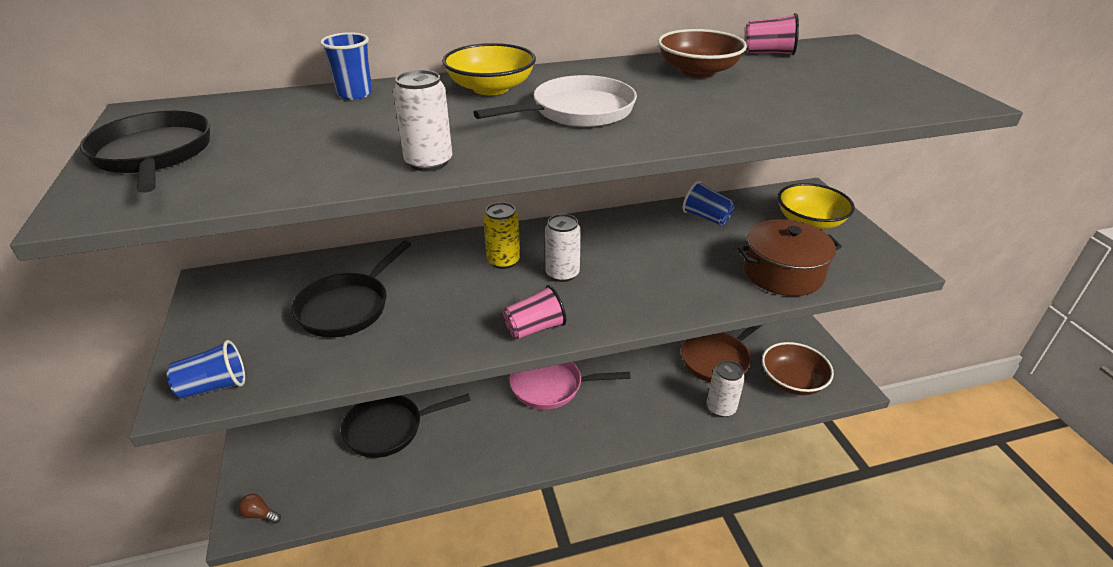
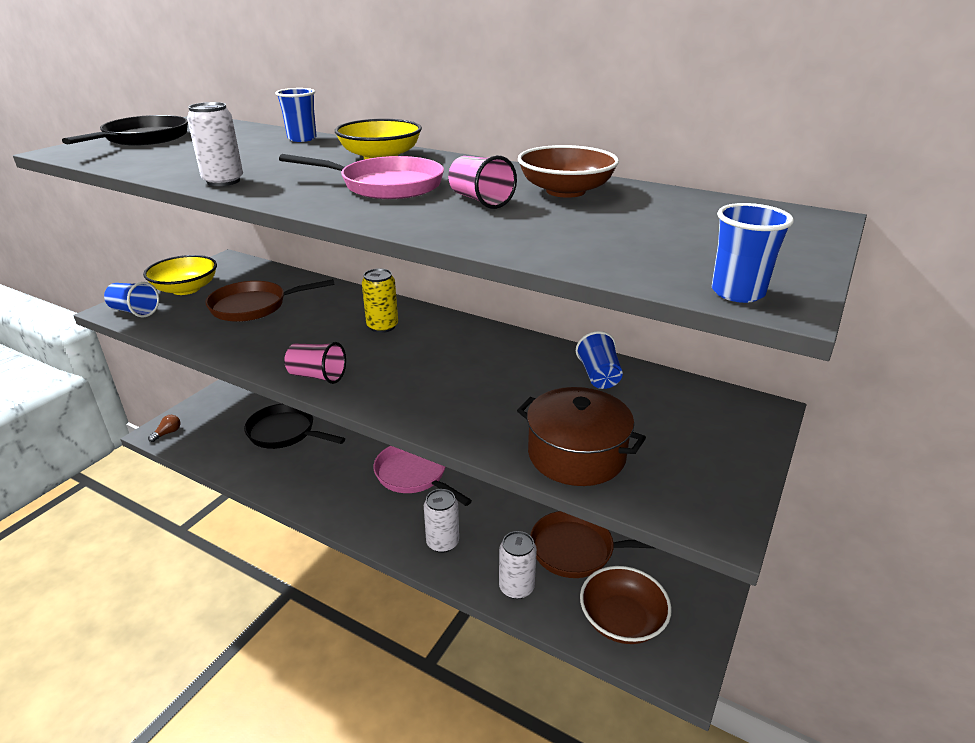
camera: 45 degrees right, 5 degrees down
brown light bulb [238,494,281,524] -> brown light bulb turned 60 degrees clockwise [148,415,180,442]
black pan [292,240,411,338] -> brown pan [206,279,335,322]
white pan [473,75,637,127] -> pink pan [279,154,444,199]
white can [545,214,581,282] -> white can moved to [424,489,459,553]
pink cup [745,13,799,55] -> pink cup moved to [448,155,517,209]
yellow bowl [778,183,855,229] -> yellow bowl moved to [143,255,217,295]
none -> blue cup [712,203,794,303]

